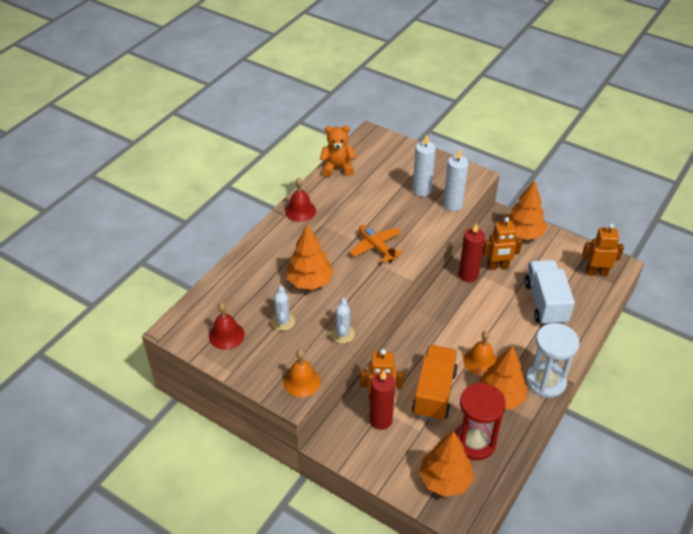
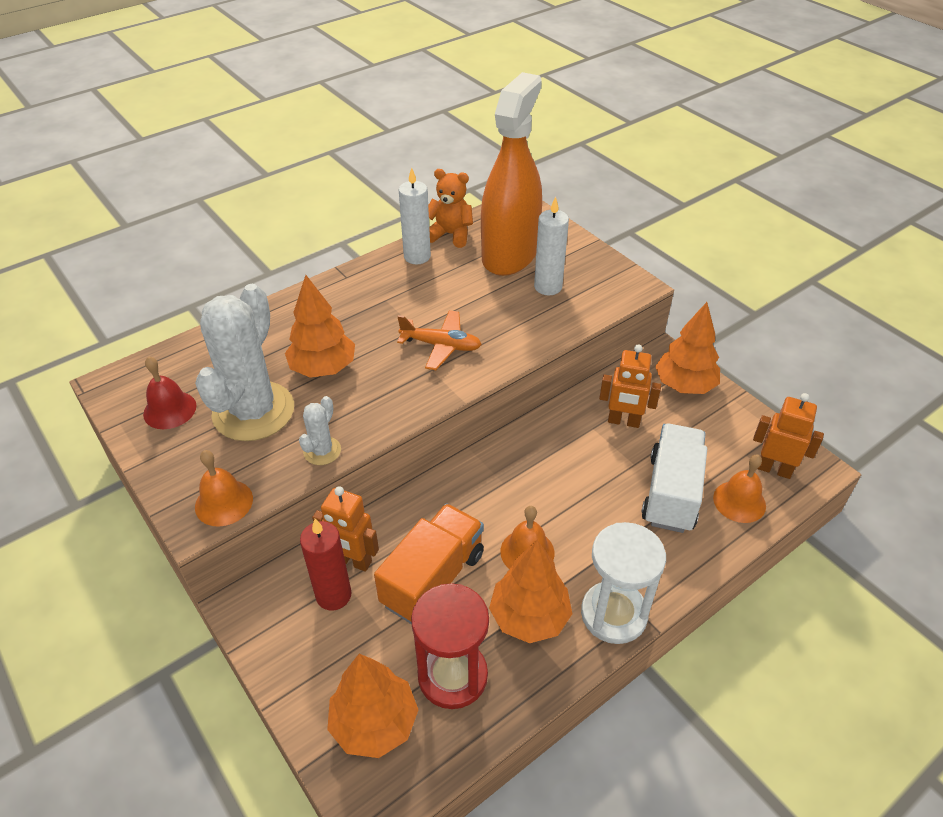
camera: 20 degrees right, 0 degrees up
white cactus [271,286,295,331] -> white cactus [195,284,294,441], size x2.26
red bell [285,178,316,222] -> none
orange plane [350,225,403,263] -> orange plane turned 120 degrees clockwise [397,310,482,370]
white candle [443,149,469,211] -> white candle moved to [399,167,431,264]
red candle [459,223,485,282] -> none
none -> orange spray bottle [481,72,542,276]
none -> orange bell [713,454,766,523]

